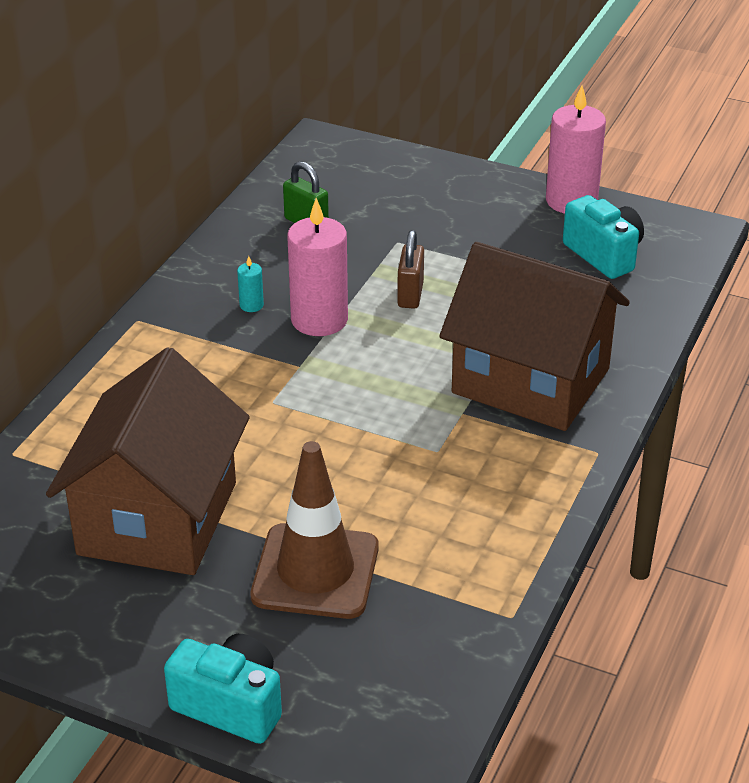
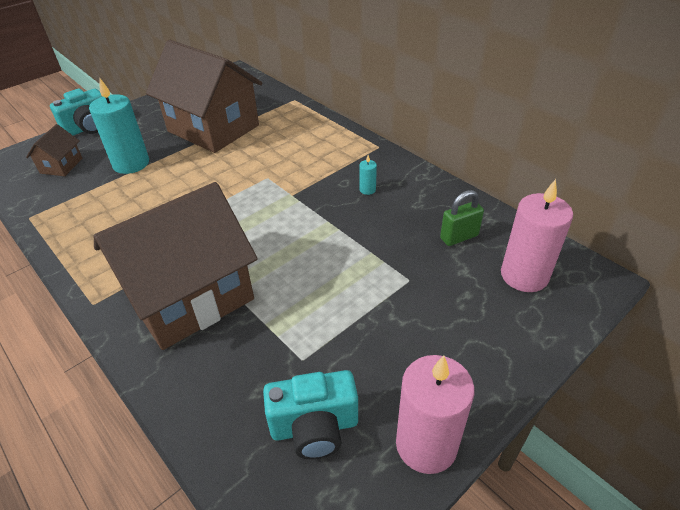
camera: 115 degrees right, 5 degrees up
brown traffic cone [251,441,379,619] -> turquoise candle [89,77,149,174]
pink candle [287,198,348,336] -> pink candle moved to [501,179,573,292]
brown padlock [397,230,424,309] -> none
none -> brown house [26,124,83,176]

